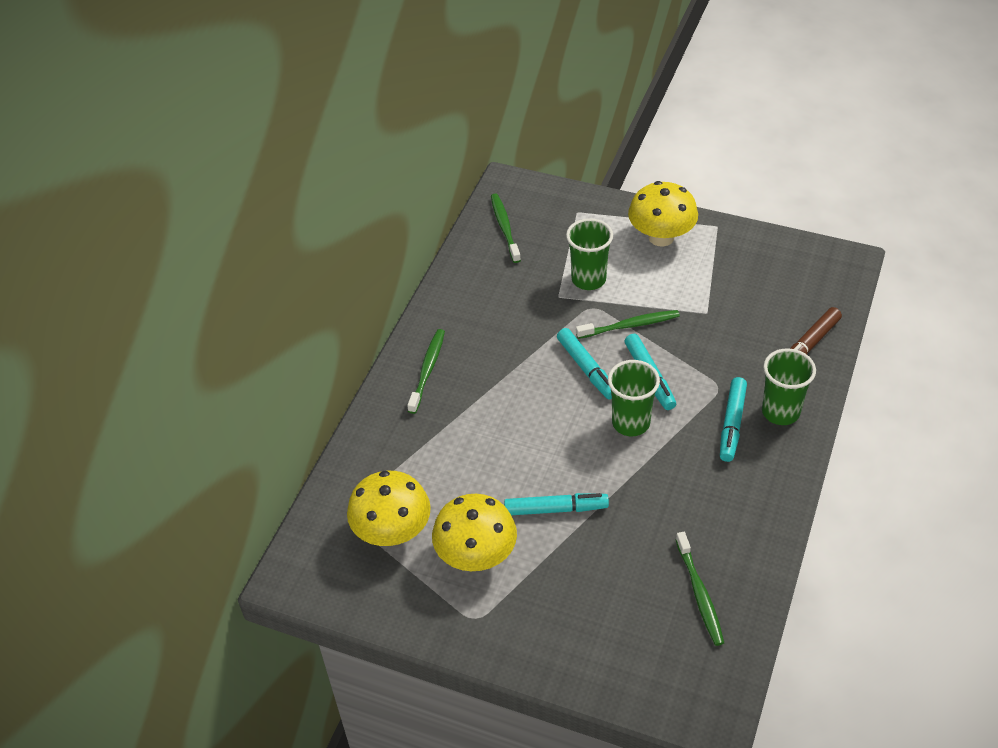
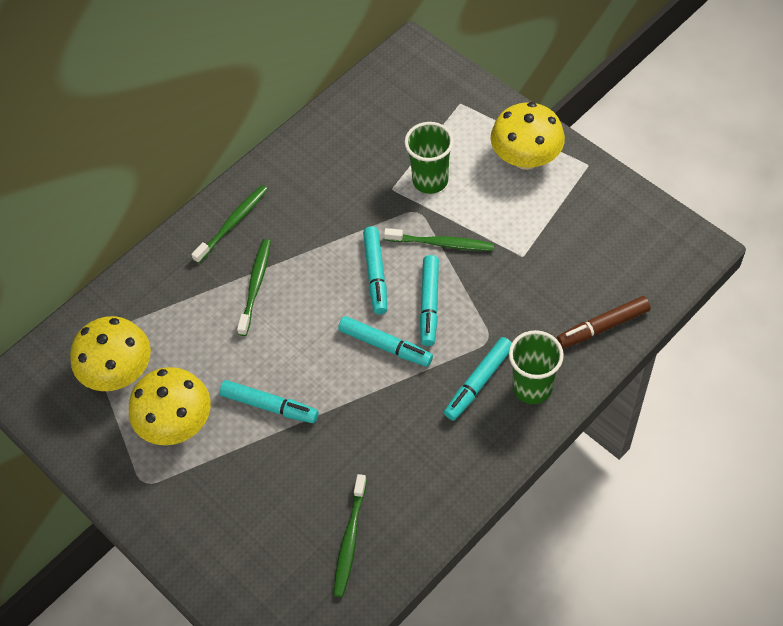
camera: 25 degrees right, 10 degrees up
green toothbrush [491,194,521,263] -> green toothbrush moved to [237,239,271,336]
green cup [608,360,660,436] -> turquoise marker [338,316,433,367]

